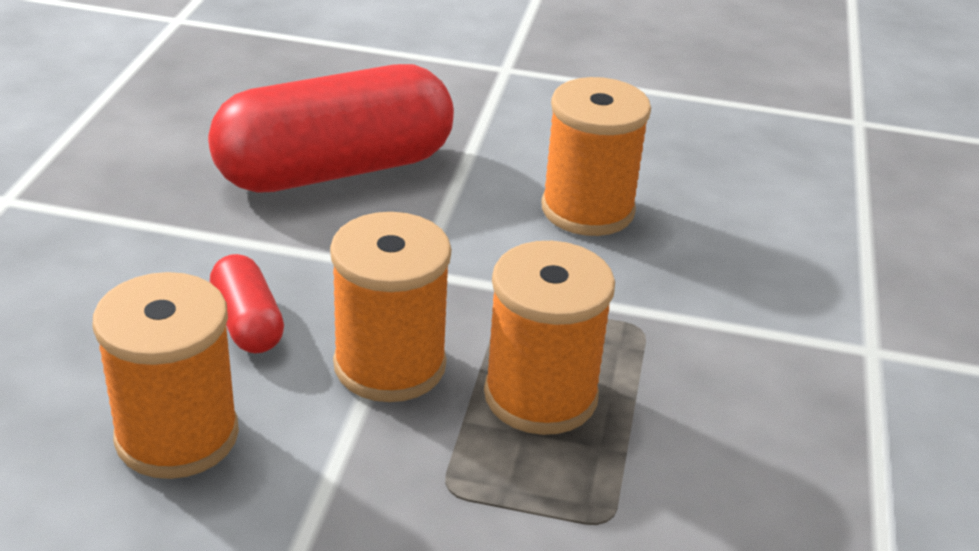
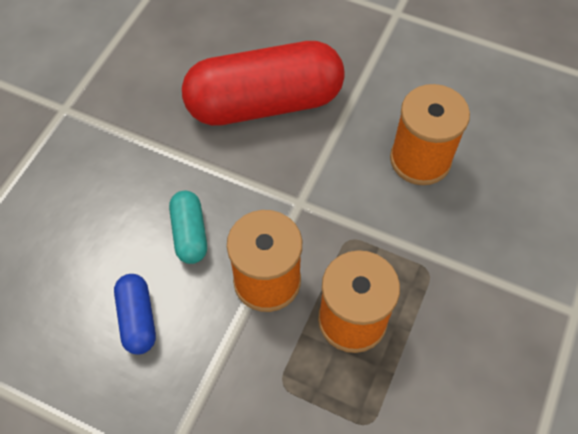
camera: 15 degrees right, 25 degrees up
orange spool [92,272,239,479] -> blue capsule [114,274,156,355]
red capsule [210,254,284,353] -> turquoise capsule [169,191,207,264]

